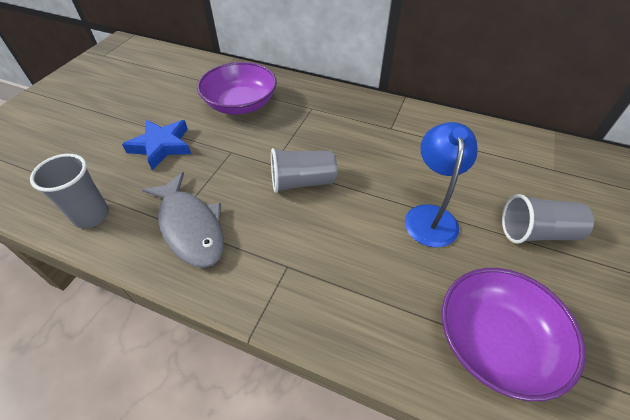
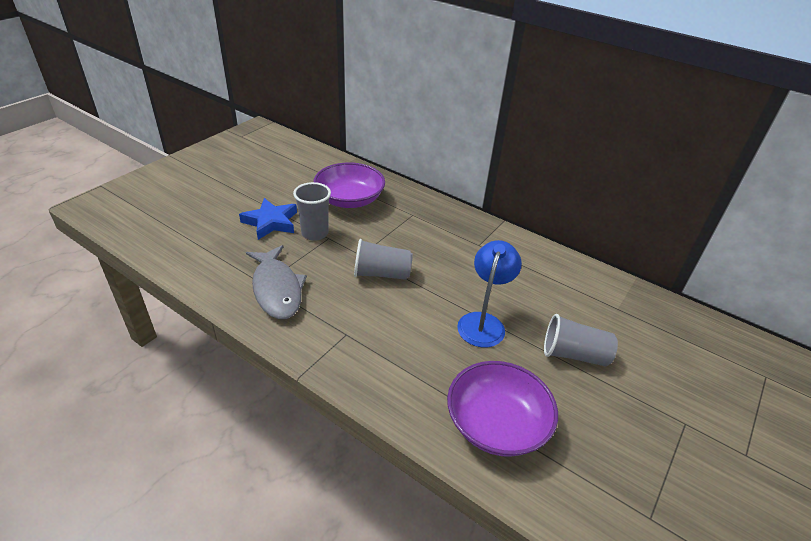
camera: 10 degrees right, 10 degrees down
grey cup [30,154,109,228] -> grey cup moved to [293,182,331,241]

